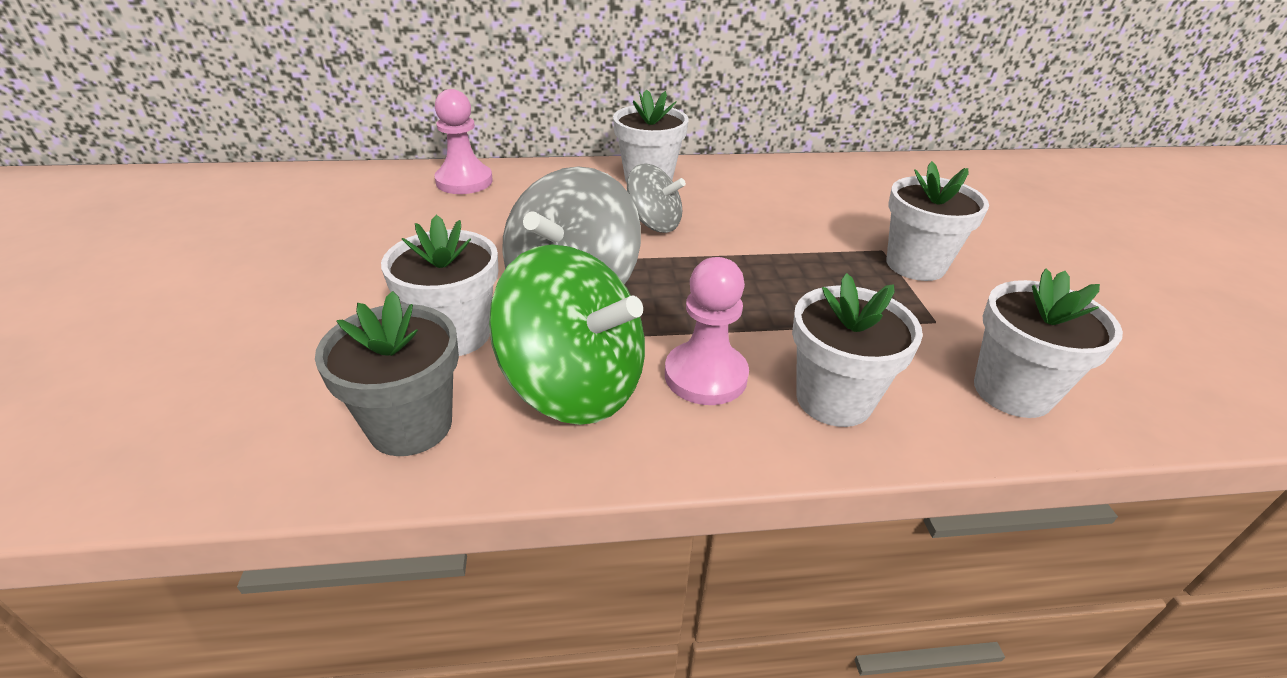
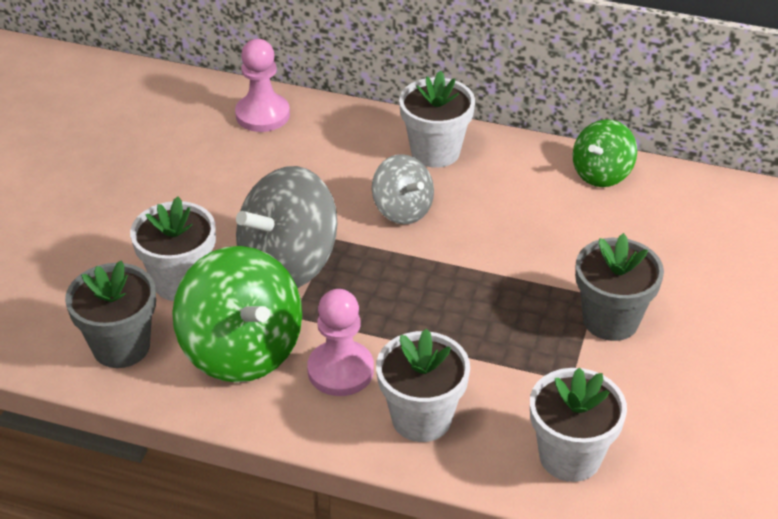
camera: 25 degrees right, 5 degrees up
white flower pot [887,161,989,281] -> grey flower pot [575,233,664,341]
none -> green spinning top [573,119,637,187]

